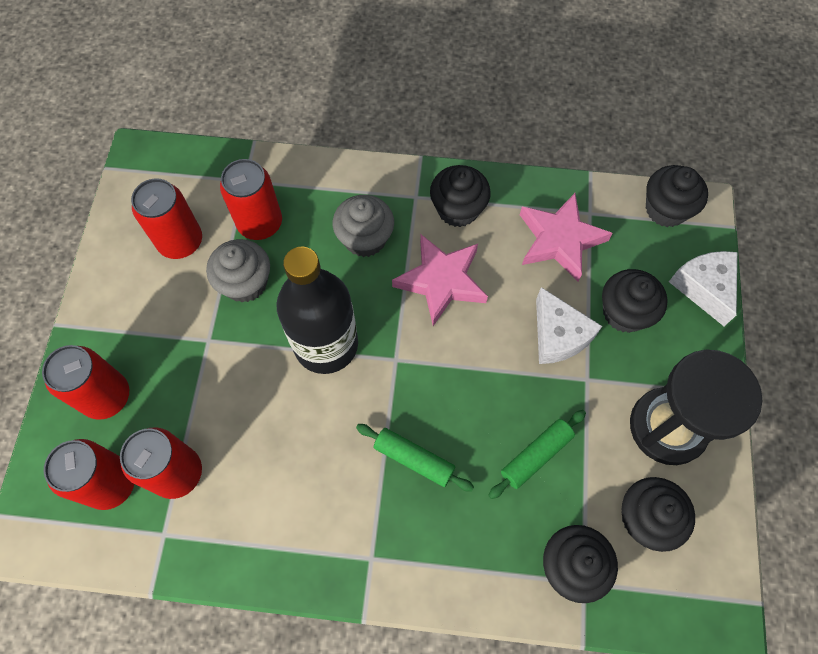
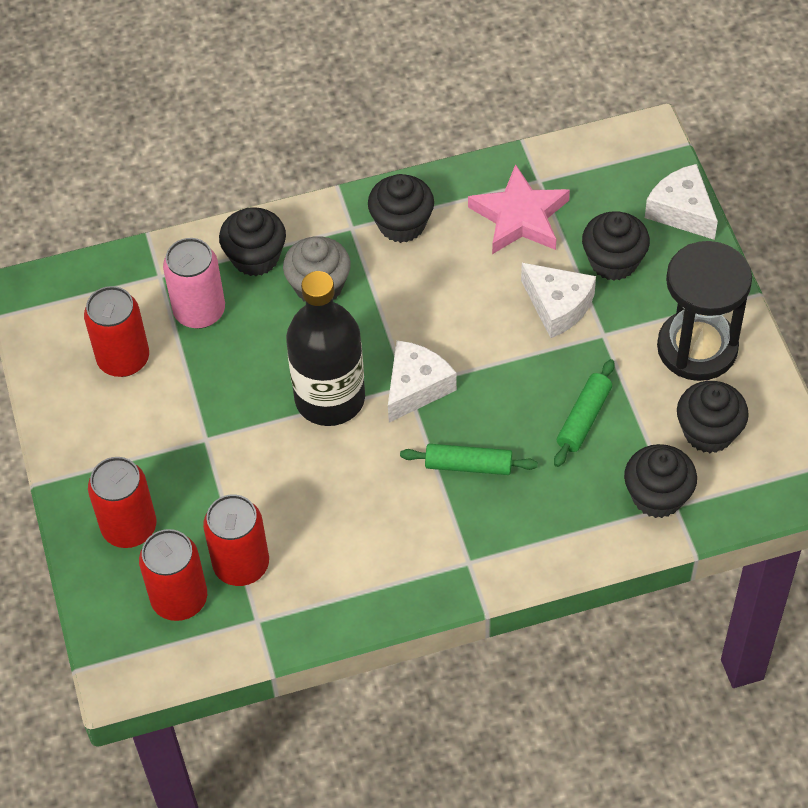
camera: 20 degrees left, 10 degrees down
grey cupcake [206,239,270,302] -> none
red can [220,159,282,240] -> pink can [163,238,225,329]
pink star [392,234,488,326] -> none
black cupcake [646,165,708,227] -> black cupcake moved to [219,207,286,276]
none -> white cheese [388,340,457,423]

